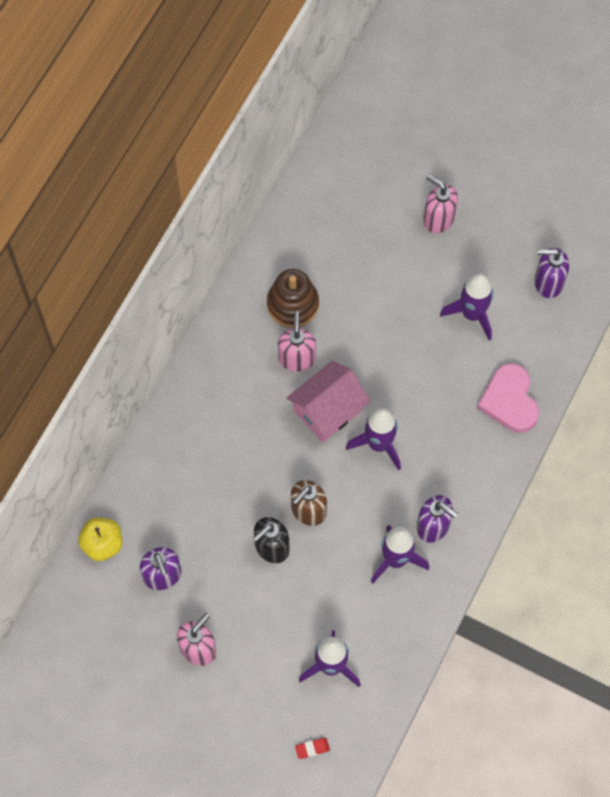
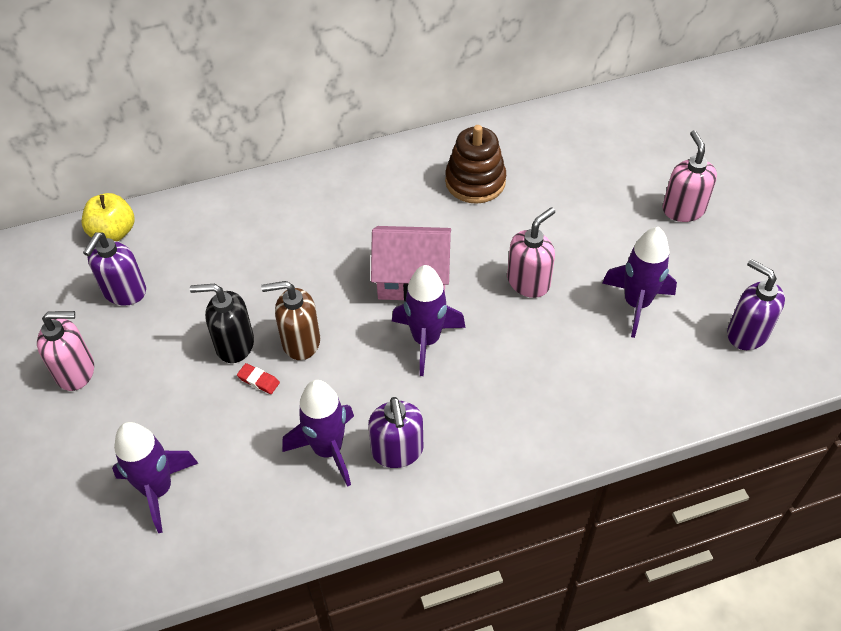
camera: 45 degrees right, 15 degrees down
pink soap dispenser [278,311,316,372] -> pink soap dispenser moved to [507,207,555,298]
red eraser [295,738,330,759] -> red eraser moved to [237,363,280,394]
pink heart [477,363,540,433] -> none

